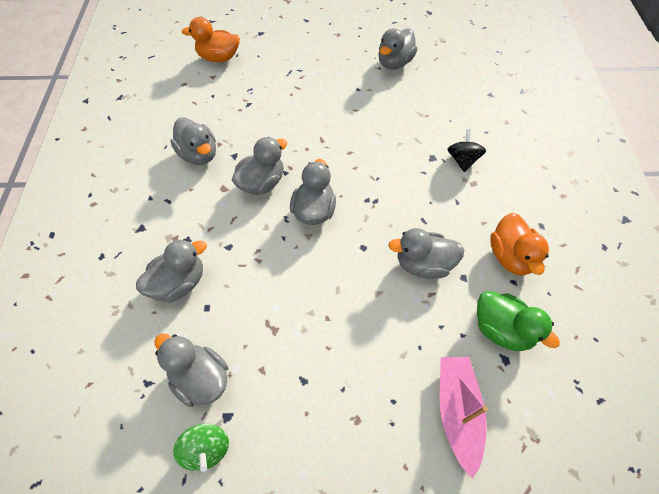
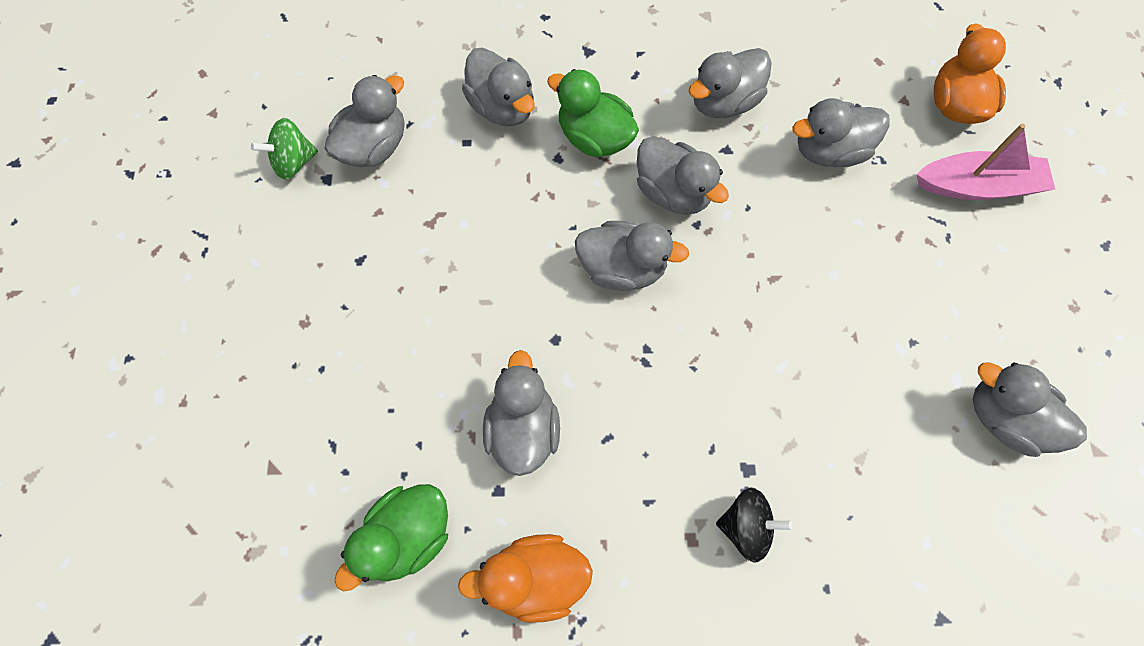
camera: 90 degrees right, 10 degrees up
pink boat [440,357,488,479] -> pink boat moved to [916,124,1055,200]
none -> green duck [547,69,639,158]
none -> grey duck [793,98,889,167]

